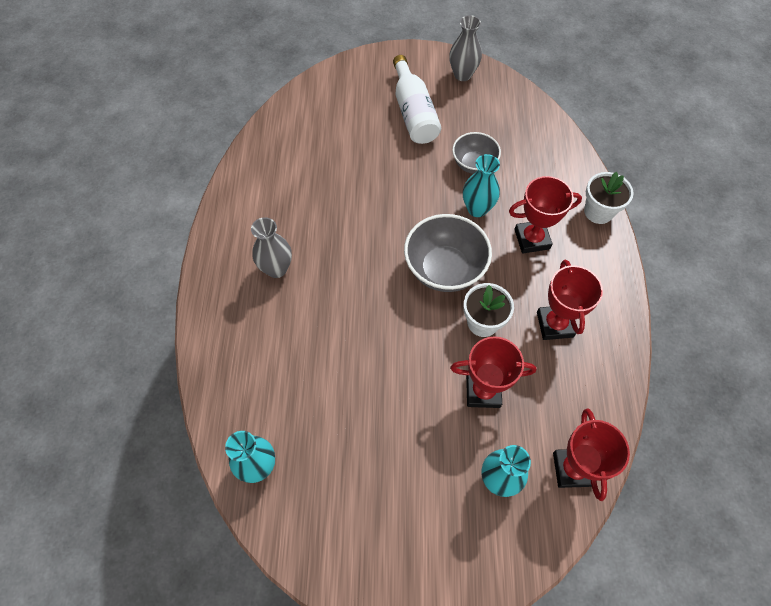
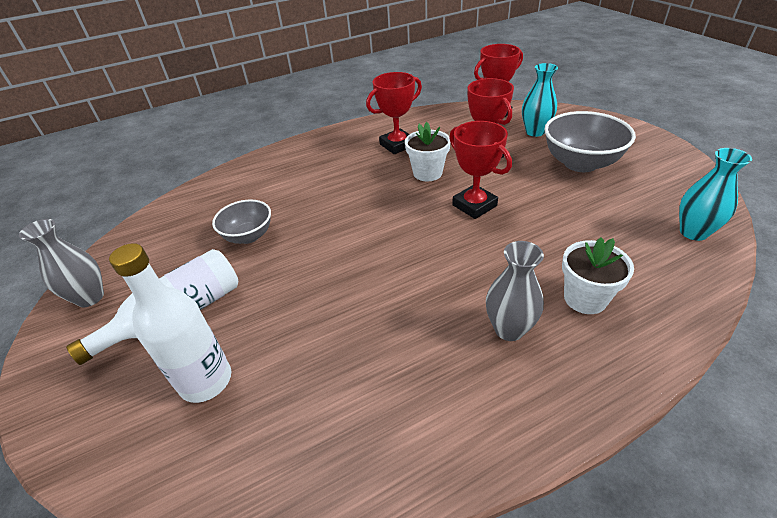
camera: 115 degrees left, 20 degrees down
grey bowl [404,214,492,292] -> grey bowl moved to [544,111,636,172]
turquoise vase [463,154,500,217] -> none
red trophy [509,176,582,254] -> red trophy moved to [449,121,512,219]
white flower pot [584,172,634,224] -> white flower pot moved to [562,237,634,314]
none -> white bottle [109,243,231,403]

